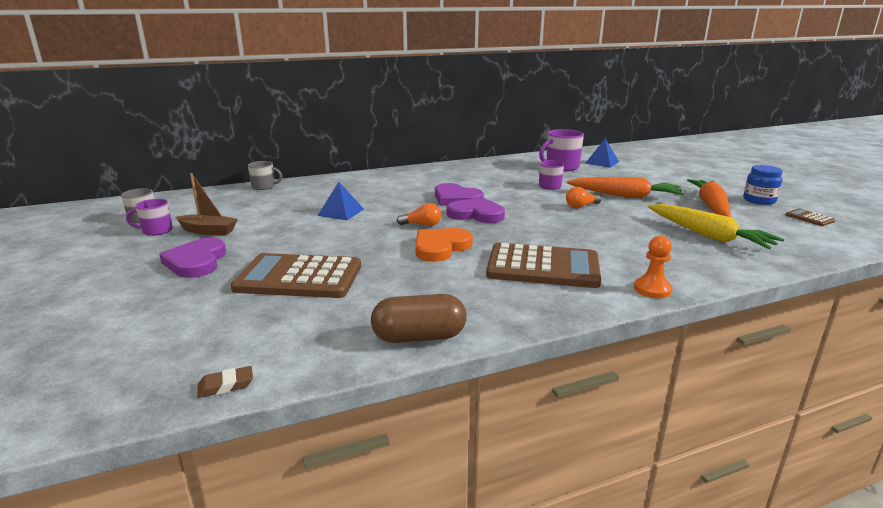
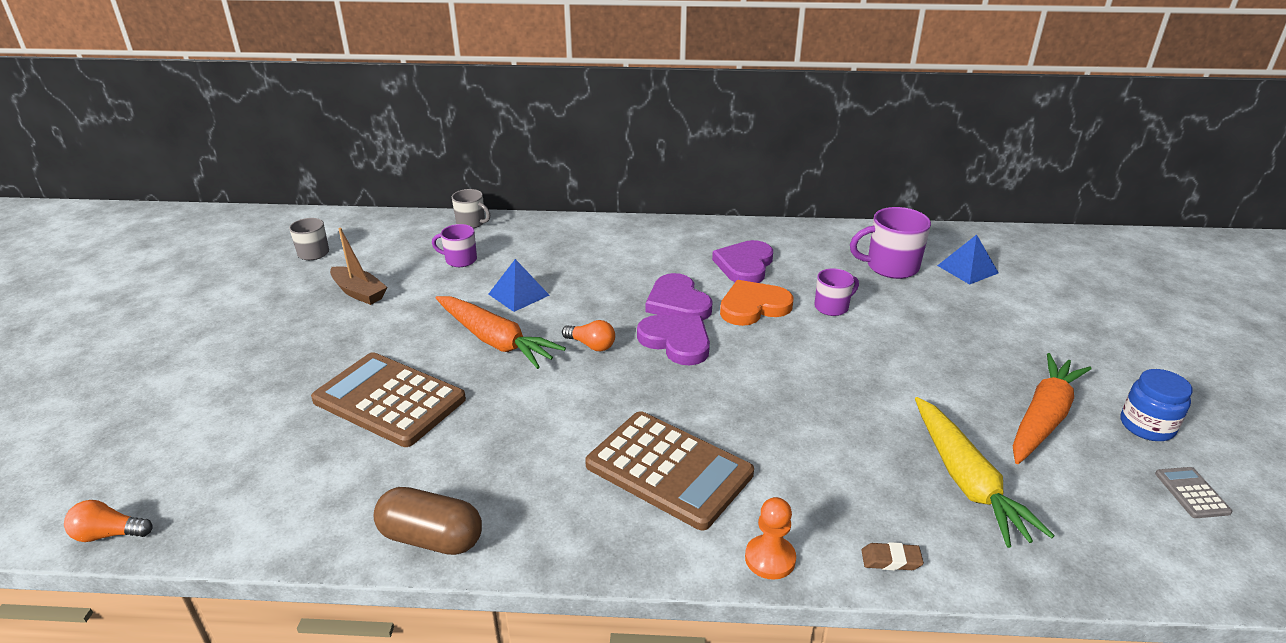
camera: 25 degrees right, 10 degrees up
purple mug [126,199,173,236] -> purple mug moved to [432,224,477,267]
purple heart [159,238,226,278] -> purple heart moved to [712,240,773,283]
brown eraser [197,366,253,398] -> brown eraser moved to [861,542,924,570]
orange heart [415,228,473,262] -> orange heart moved to [720,280,793,326]
orange light bulb [566,187,601,208] -> orange light bulb moved to [64,500,153,542]
orange carrot [567,177,684,199] -> orange carrot moved to [436,296,566,369]
brown calculator [786,209,835,226] -> grey calculator [1155,467,1233,518]

